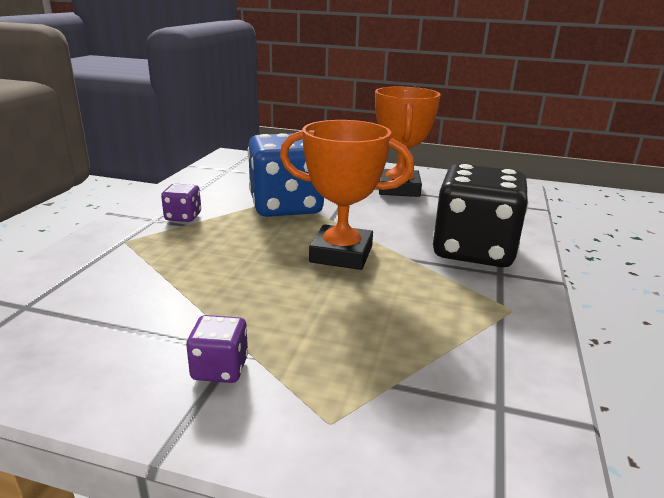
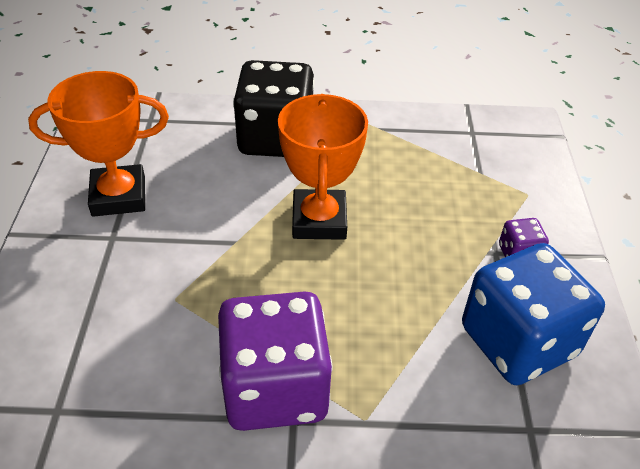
camera: 105 degrees left, 20 degrees up
purple dice [161,184,201,222] -> purple dice [218,291,332,431], size x2.32
blue dice [248,133,324,217] -> blue dice moved to [462,243,605,385]

